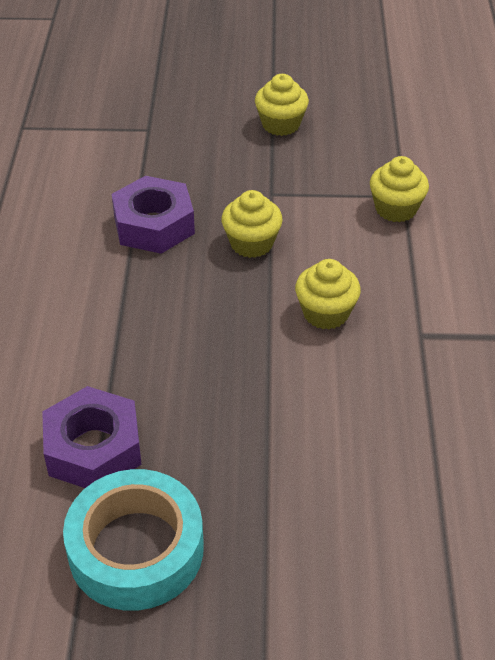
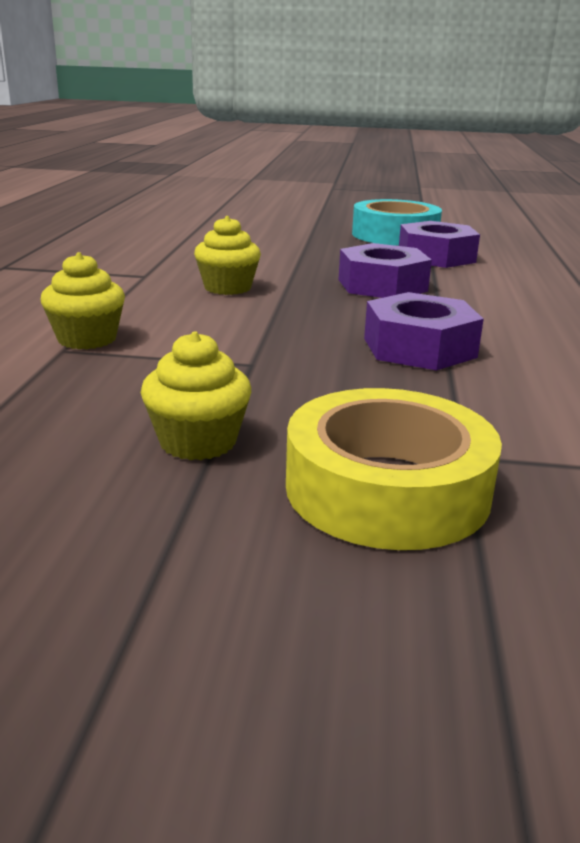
camera: 175 degrees left, 20 degrees down
yellow cupcake [221,190,283,258] -> none
none -> yellow tape [286,388,502,550]
none -> purple nut [338,243,432,298]

